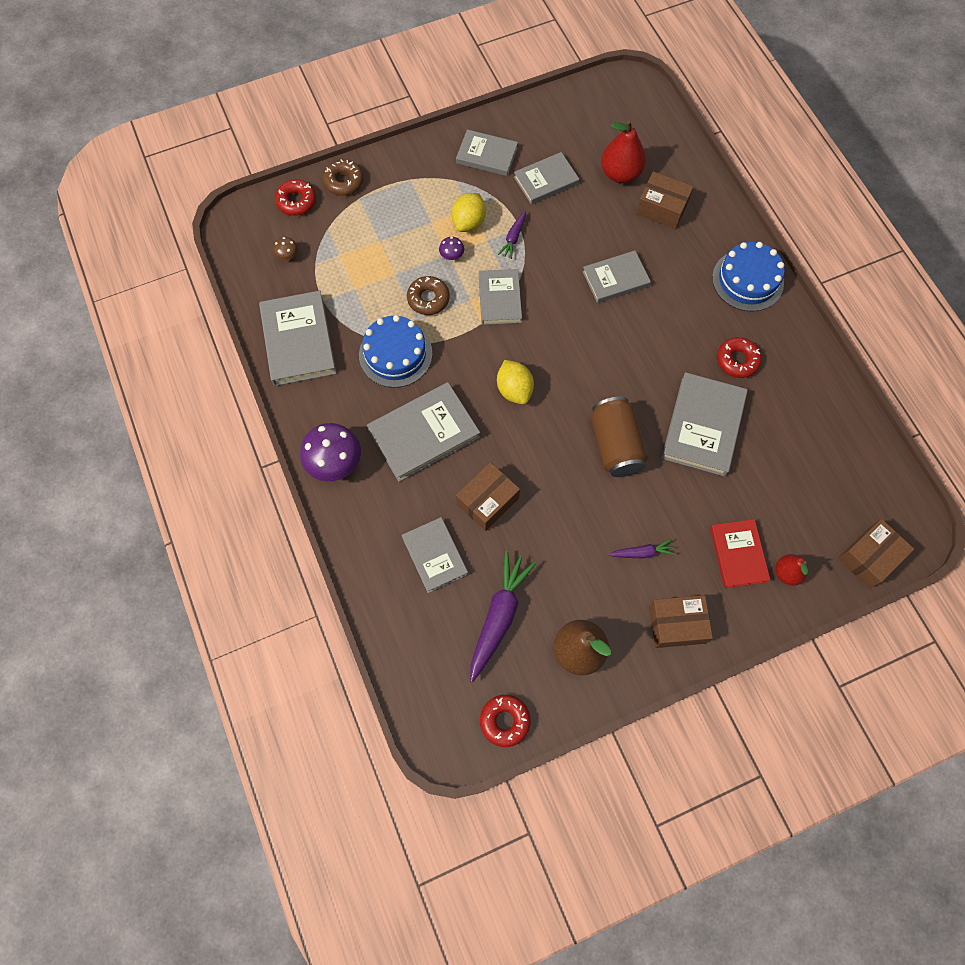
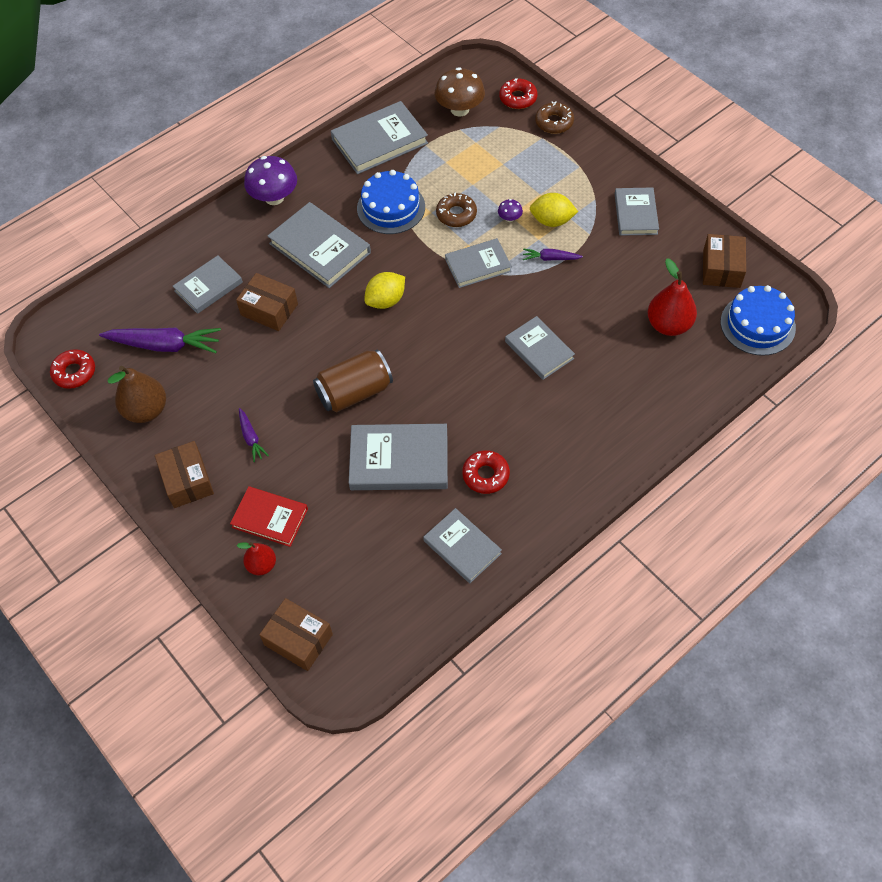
camera: 75 degrees right, 10 degrees down
brown mushroom [273,237,298,261] -> brown mushroom [435,67,485,116], size x2.15
grey book [514,152,579,205] -> grey book moved to [423,508,502,583]
brown box [636,172,694,229] -> brown box moved to [703,234,746,288]
red book [710,519,770,588] -> red book turned 45 degrees clockwise [230,486,308,547]
blue cake [712,242,785,312] -> blue cake moved to [721,285,796,356]

